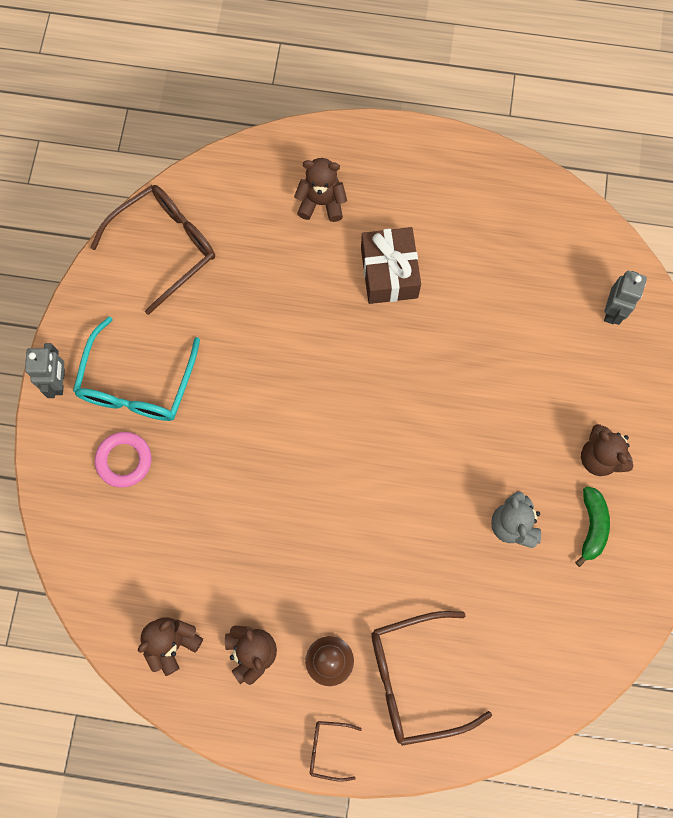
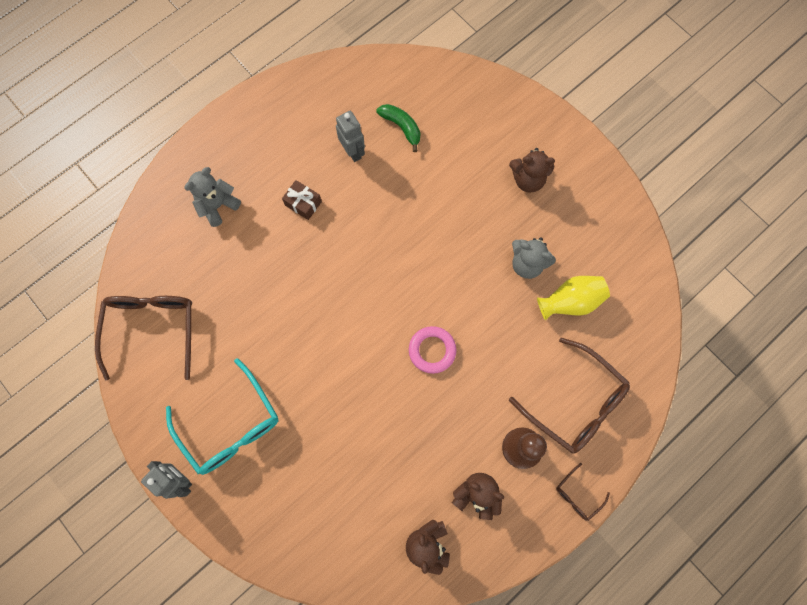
camera: 50 degrees left, 0 degrees up
pink ring [95,432,152,488] -> pink ring moved to [409,326,456,374]
brown teddy bear [294,158,347,222] -> grey teddy bear [184,167,241,227]
brown gift [361,227,421,304] -> brown gift [282,180,322,220], size x0.57
brown glasses [371,611,492,746] -> brown glasses turned 75 degrees counterclockwise [509,337,630,454]
green banana [575,486,610,567] -> green banana moved to [376,104,420,152]
grey robot [604,271,647,325] -> grey robot moved to [336,111,365,162]
none -> yellow vase [537,276,610,321]

